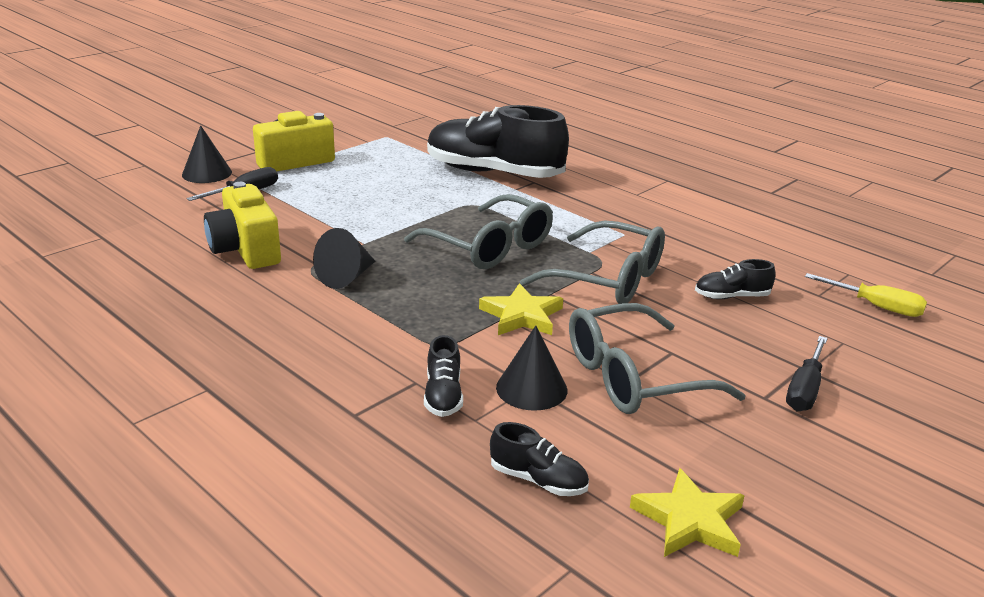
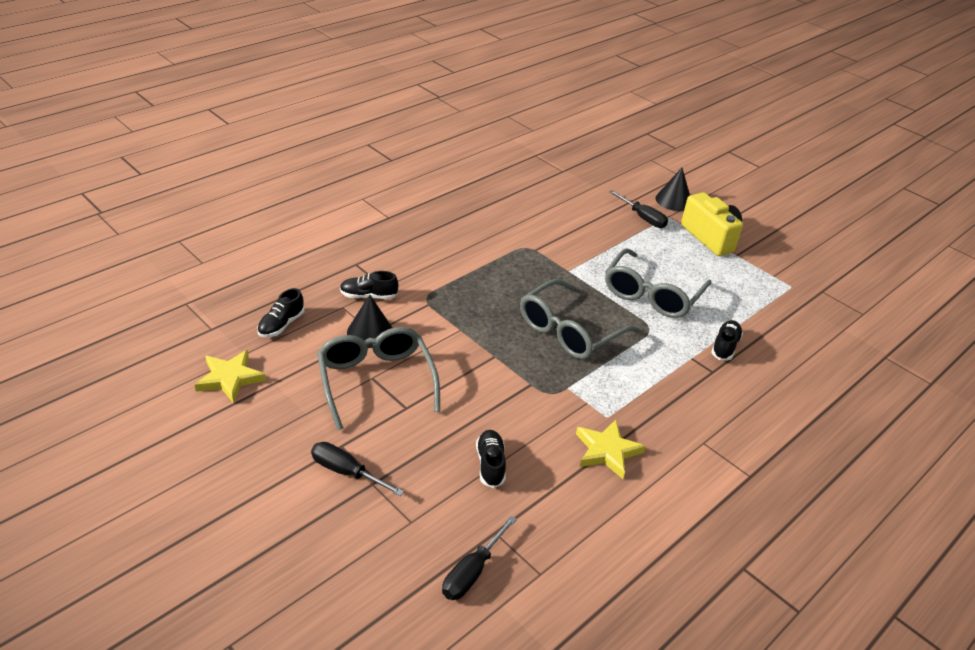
camera: 90 degrees right, 10 degrees up
yellow camera [204,182,281,269] -> none
black cone [313,228,375,289] -> none
black shoe [427,105,569,178] -> black shoe [711,320,743,360], size x0.42
yellow star [479,283,563,335] -> yellow star moved to [576,420,646,479]
grey glasses [520,220,665,304] -> grey glasses moved to [605,248,711,318]
yellow screwdriver [805,273,927,317] -> black screwdriver [442,516,517,600]

